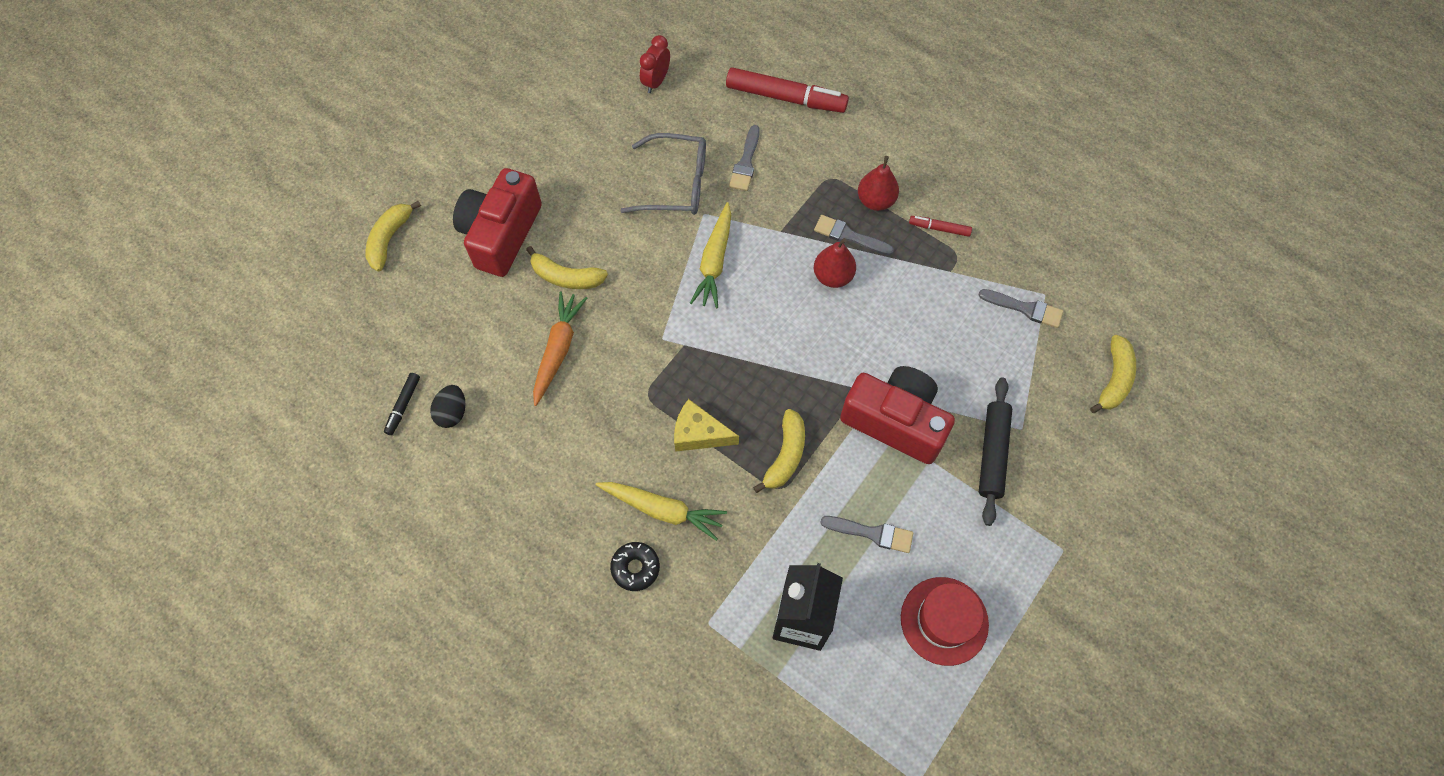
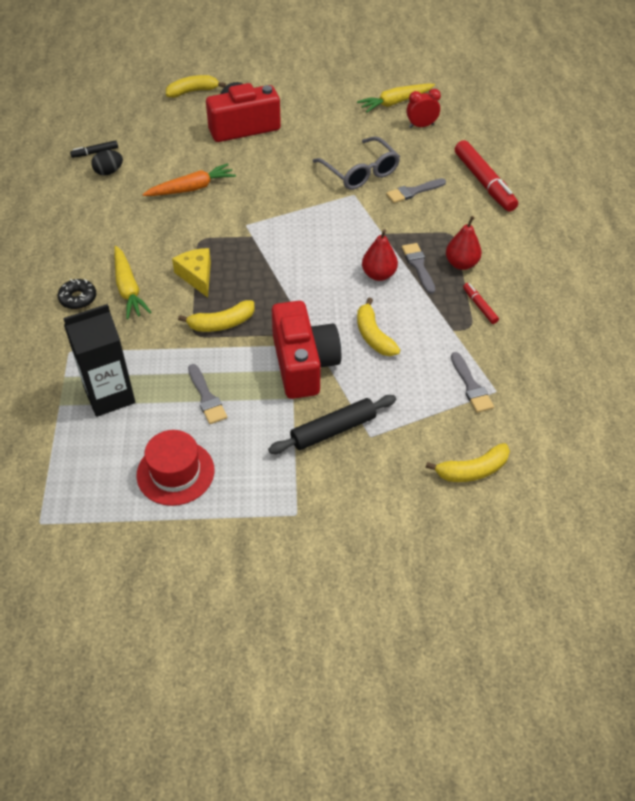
camera: 50 degrees right, 15 degrees down
yellow banana [526,246,608,289] -> yellow banana moved to [357,298,400,356]
yellow carrot [690,202,731,309] -> yellow carrot moved to [357,84,435,113]

